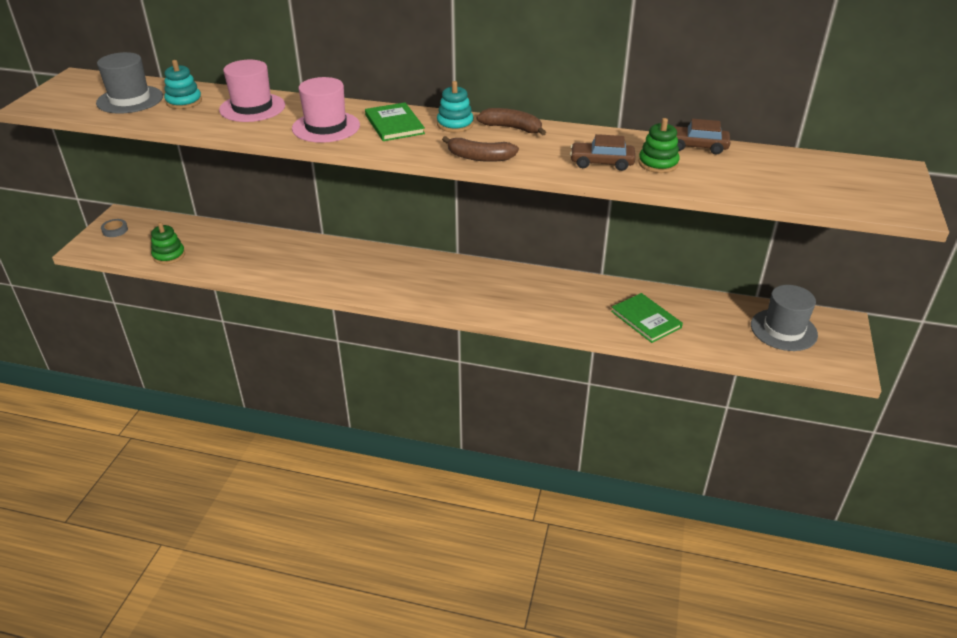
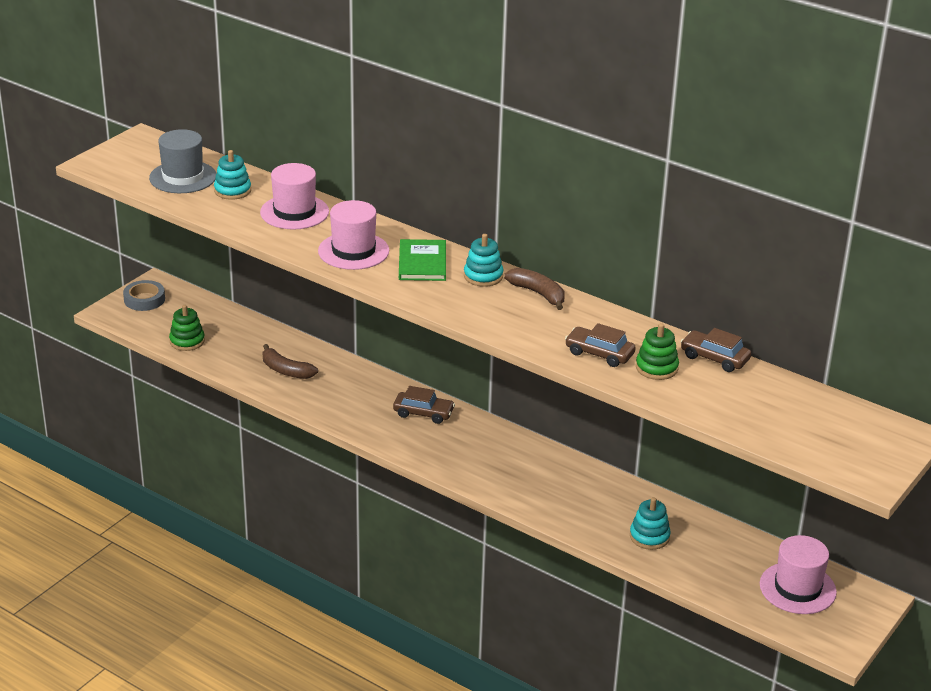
camera: 20 degrees right, 5 degrees down
grey tape [101,219,128,237] -> grey tape [123,280,165,311], size x1.50
brown banana [442,136,519,162] -> brown banana moved to [262,344,318,379]
green book [611,293,683,343] -> turquoise stacking toy [630,497,671,550]
grey hat [751,285,818,351] -> pink hat [760,535,837,614]
none -> brown car [393,386,455,424]

